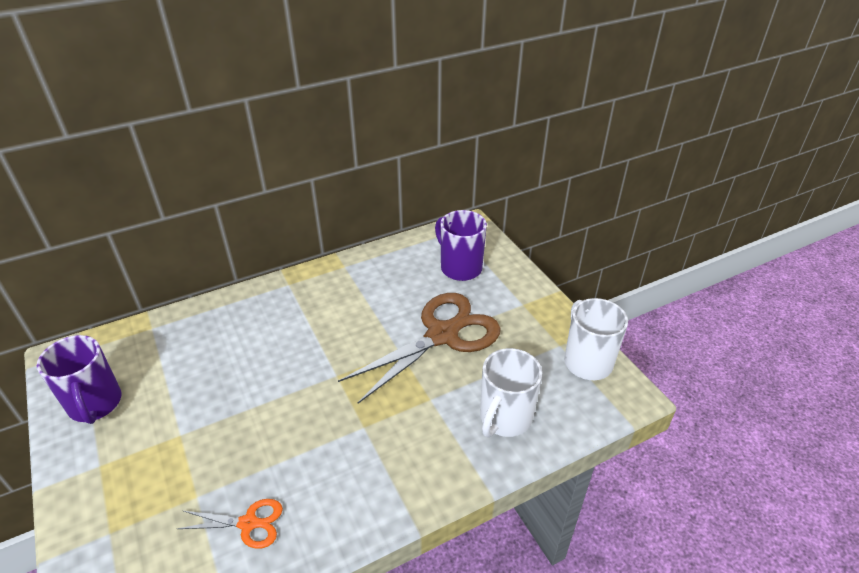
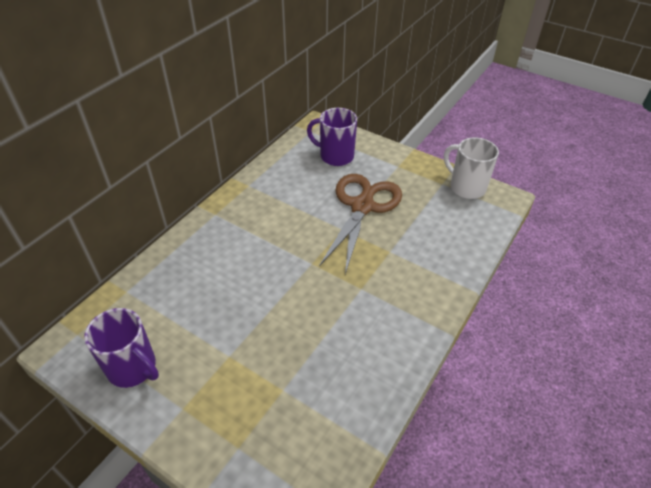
camera: 30 degrees left, 5 degrees up
orange scissors [177,499,283,549] -> none
white mug [480,348,542,437] -> none

